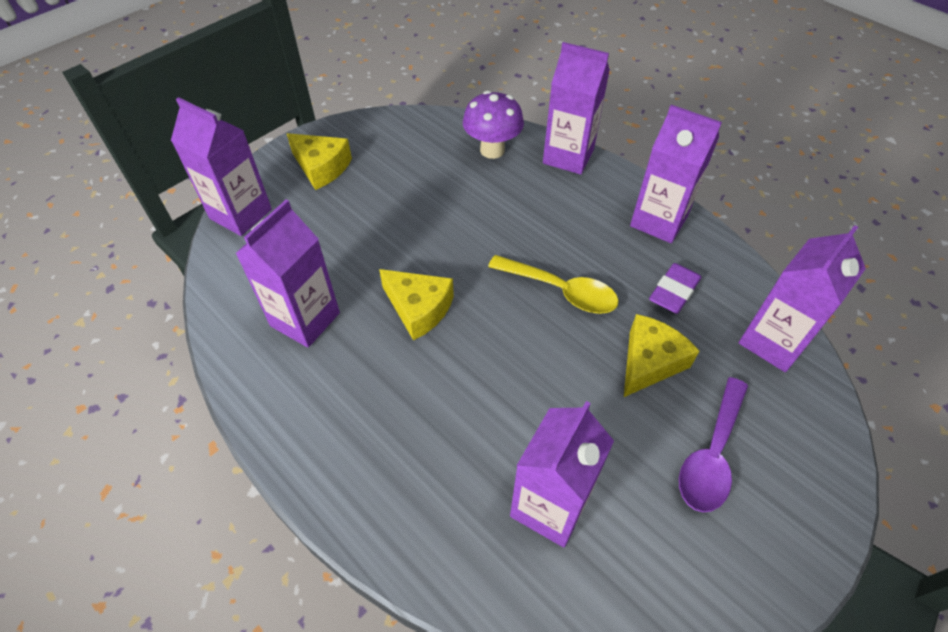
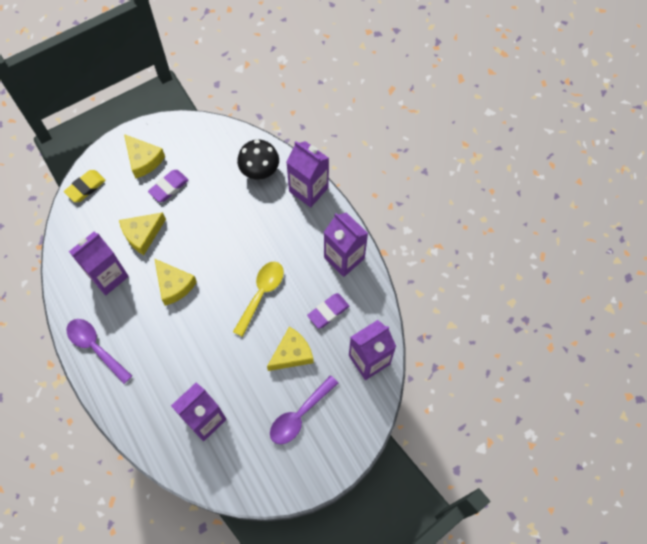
camera: 15 degrees right, 15 degrees up
purple carton [171,97,272,236] -> yellow eraser [64,170,106,202]
purple mushroom [463,91,524,159] -> black mushroom [237,140,279,179]
yellow spoon [488,255,619,314] -> yellow spoon turned 105 degrees counterclockwise [233,262,284,337]
none -> purple spoon [66,319,132,384]
none -> yellow cheese [119,212,166,255]
none -> purple eraser [148,170,189,202]

